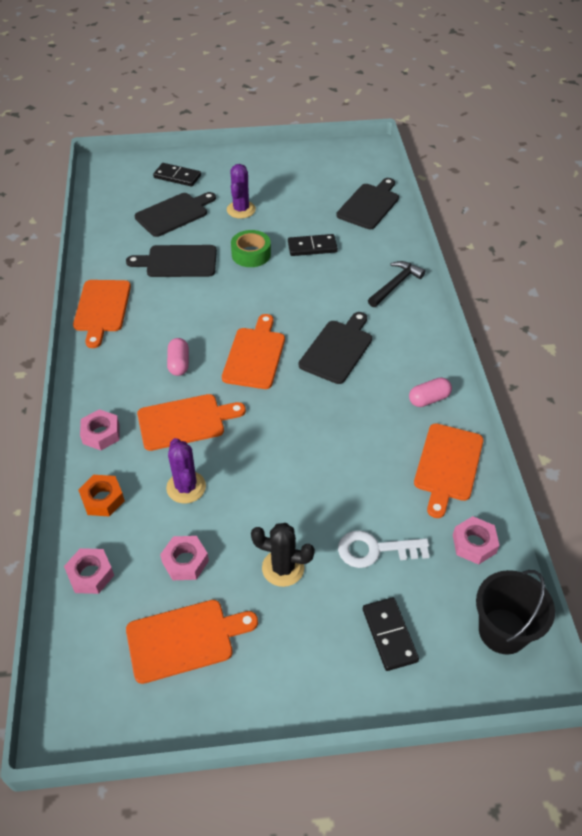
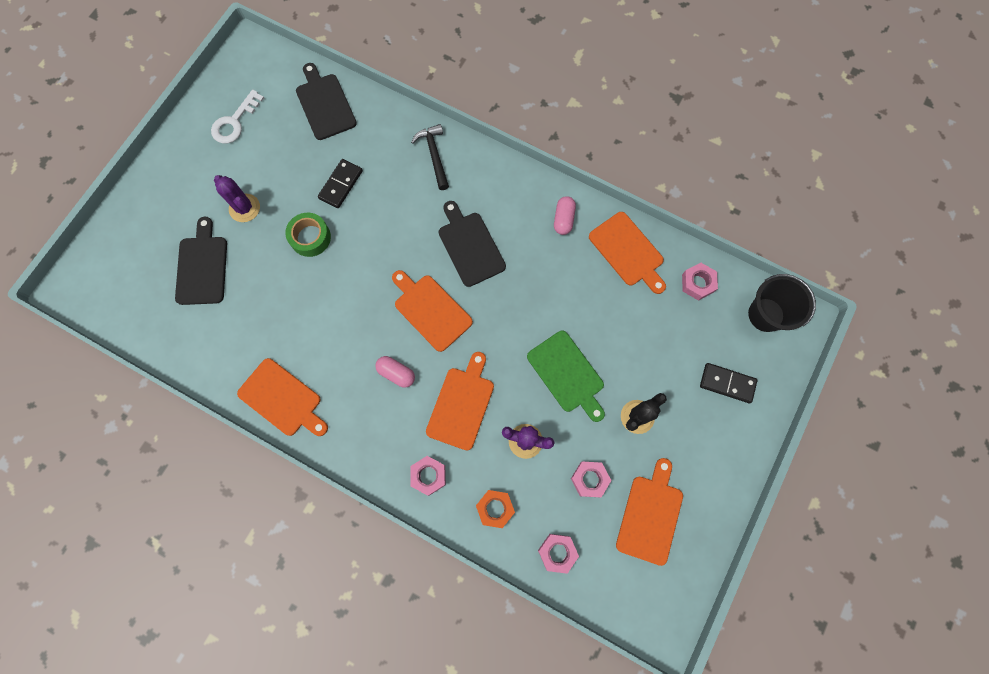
camera: 55 degrees left, 25 degrees up
black cutting board [126,245,217,277] -> none
black domino [153,163,201,187] -> none
white key [338,530,430,568] -> white key moved to [211,89,264,144]
none -> green cutting board [527,331,605,422]

